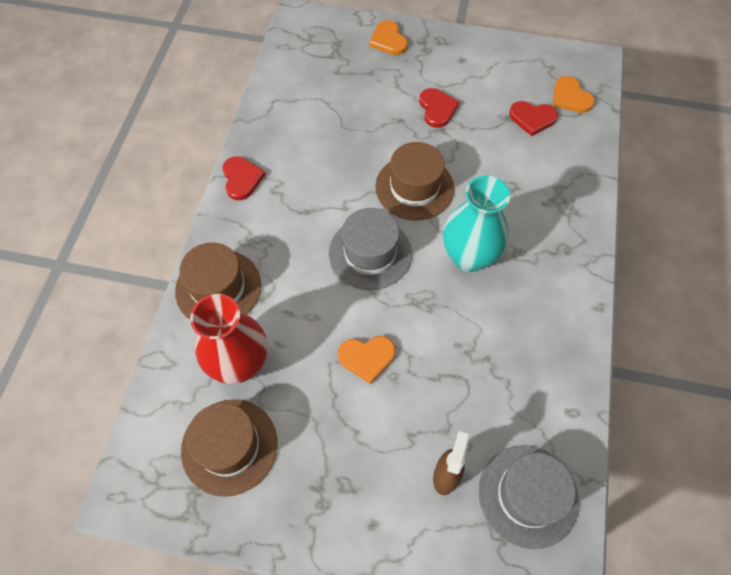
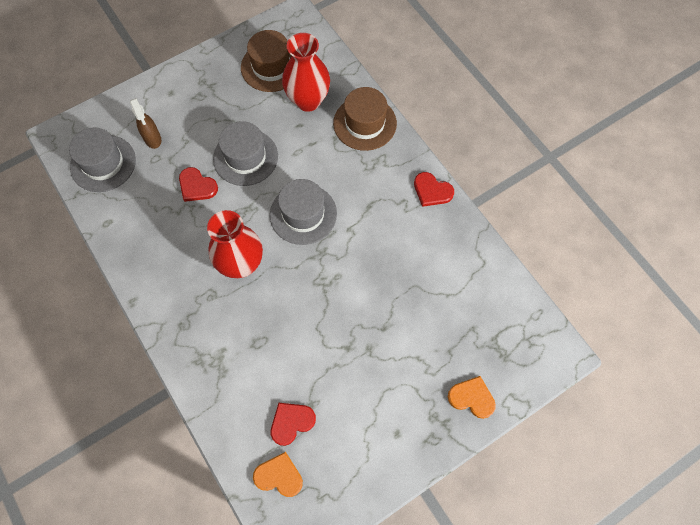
camera: 135 degrees right, 5 degrees up
orange heart [338,336,395,384] -> grey hat [213,121,278,186]
brown hat [375,142,454,220] -> none
red heart [419,88,460,128] -> red heart moved to [179,167,218,202]
turquoise vase [443,176,511,272] -> red vase [207,210,263,278]

